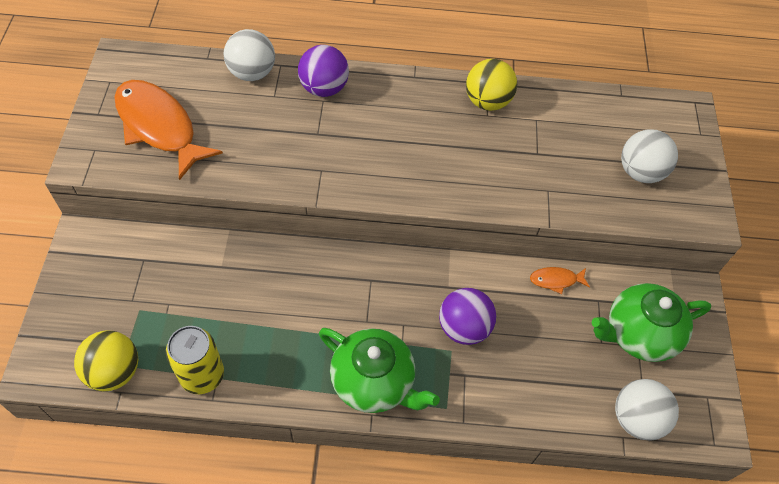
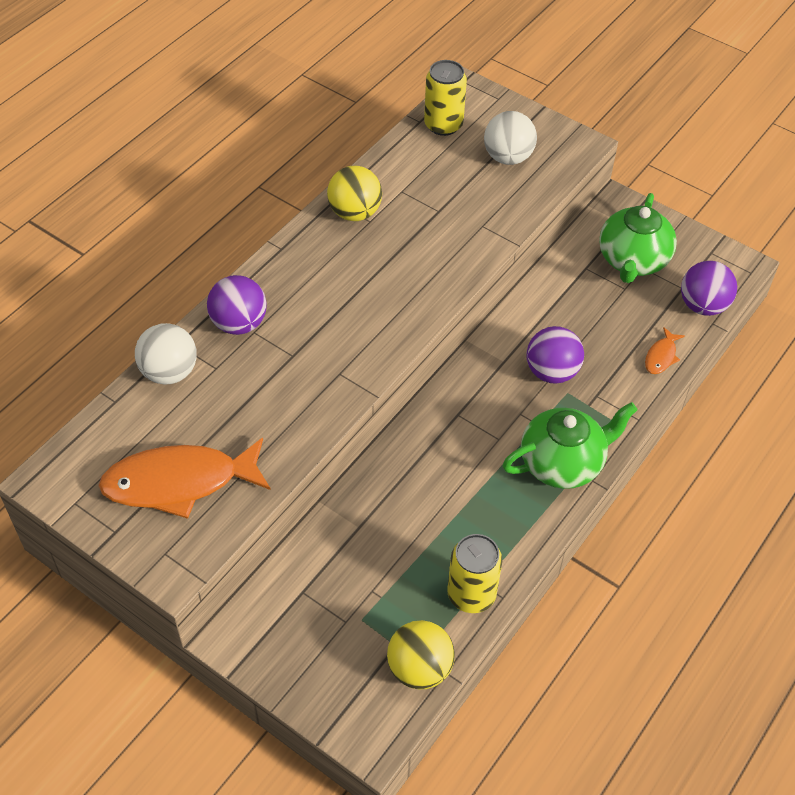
camera: 55 degrees left, 5 degrees down
orange fish [530,267,590,294] -> orange fish moved to [645,327,685,374]
white ball [615,379,679,441] -> purple ball [681,261,737,316]
none -> yellow can [424,60,467,136]

